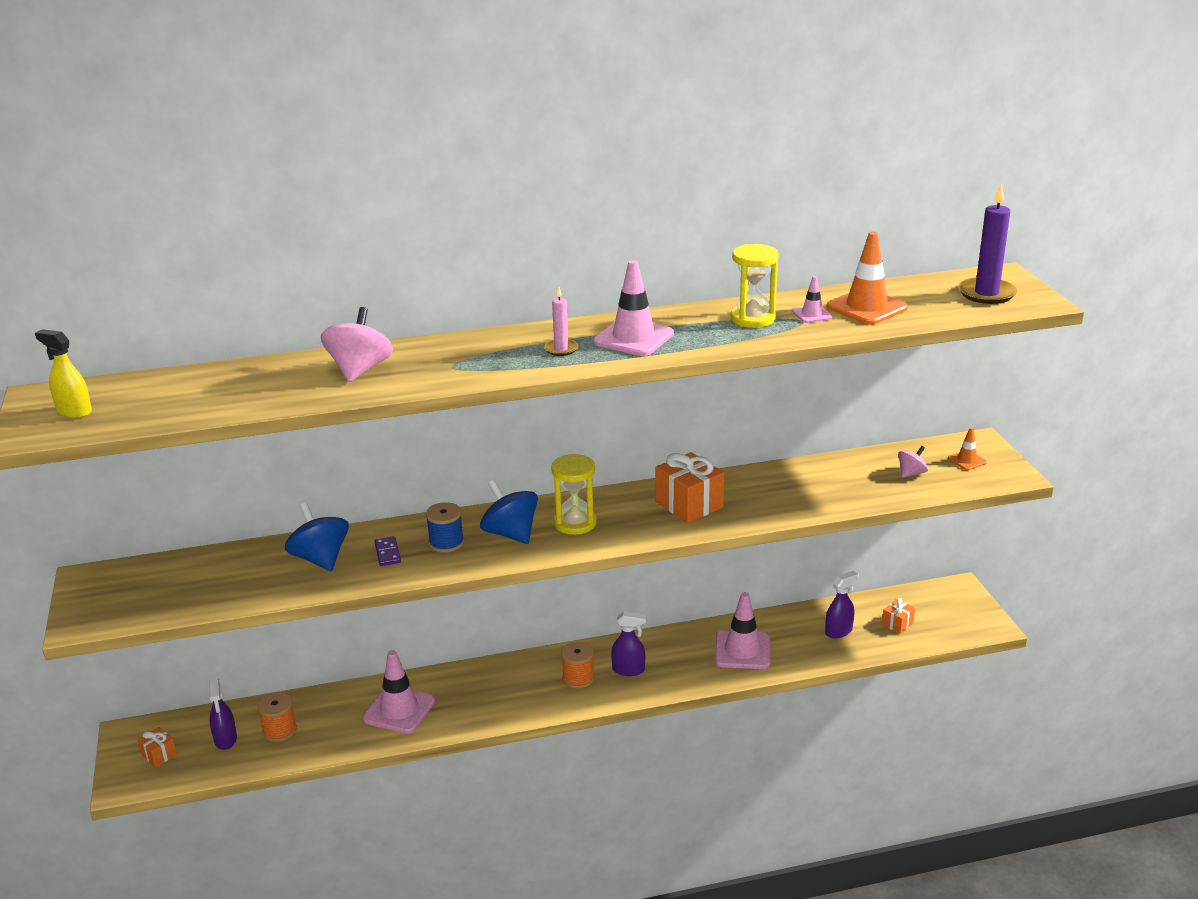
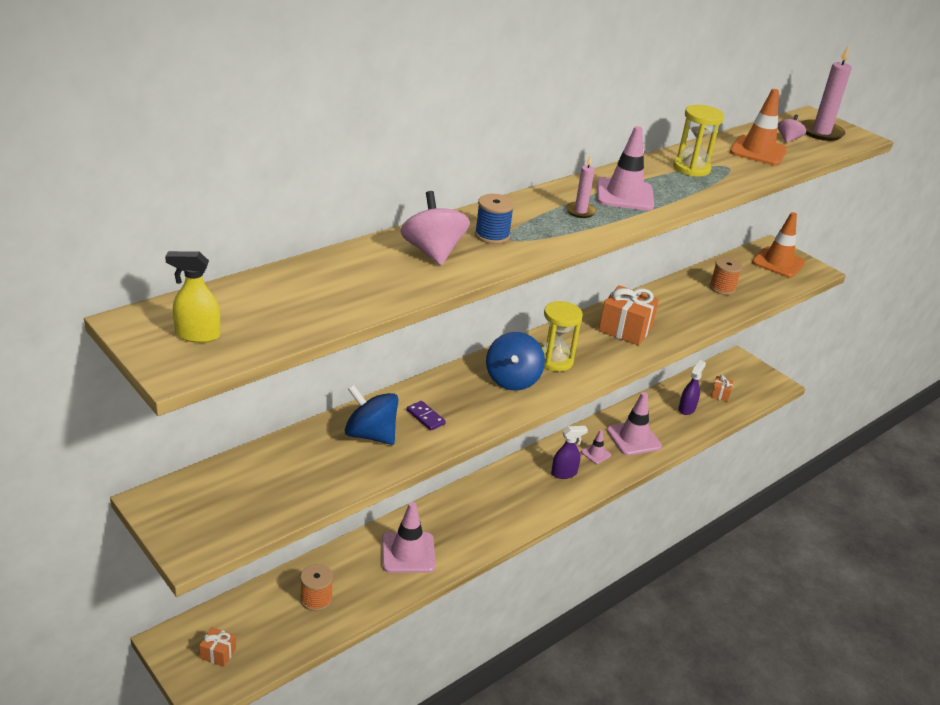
camera: 30 degrees left, 5 degrees up
purple spray bottle [208,679,237,750] -> none
blue spool [426,502,464,553] -> blue spool moved to [475,194,514,244]
blue spinning top [480,480,538,544] -> blue spinning top turned 105 degrees counterclockwise [486,332,545,391]
orange spool [561,641,595,689] -> orange spool moved to [710,258,742,295]
pink traffic cone [793,276,833,323] -> pink traffic cone moved to [581,430,611,464]
pink spinning top [898,446,928,478] -> pink spinning top moved to [778,115,806,143]
orange traffic cone [948,427,987,470] -> orange traffic cone [752,212,805,278], size x1.93
purple candle [958,183,1017,304] -> pink candle [801,45,852,141]

